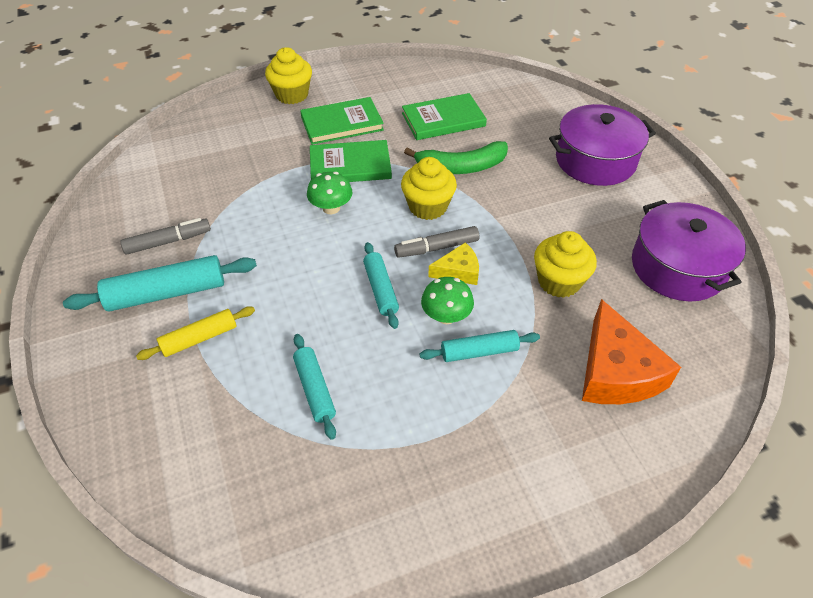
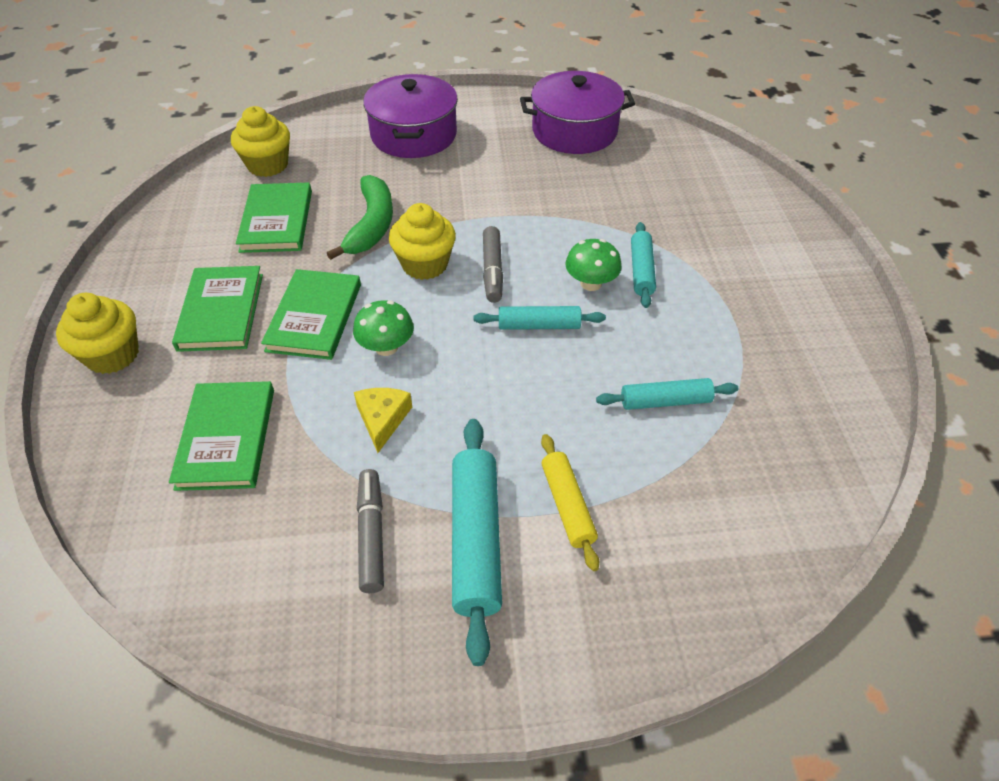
camera: 75 degrees left, 0 degrees up
yellow cheese [428,242,479,285] -> yellow cheese moved to [354,388,412,453]
yellow cupcake [534,231,597,298] -> yellow cupcake moved to [231,106,290,177]
orange cheese [582,299,681,404] -> none
none -> green book [169,381,274,491]

